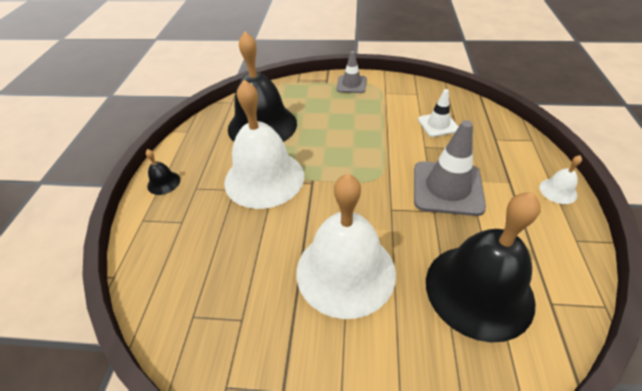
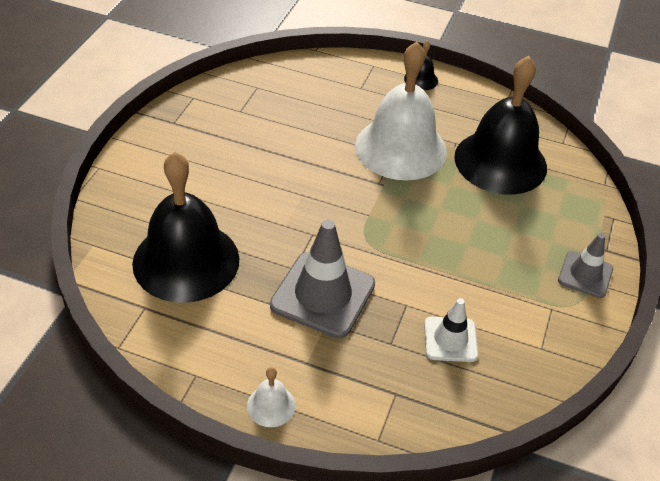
camera: 100 degrees right, 0 degrees up
white bell [296,173,396,319] -> none

